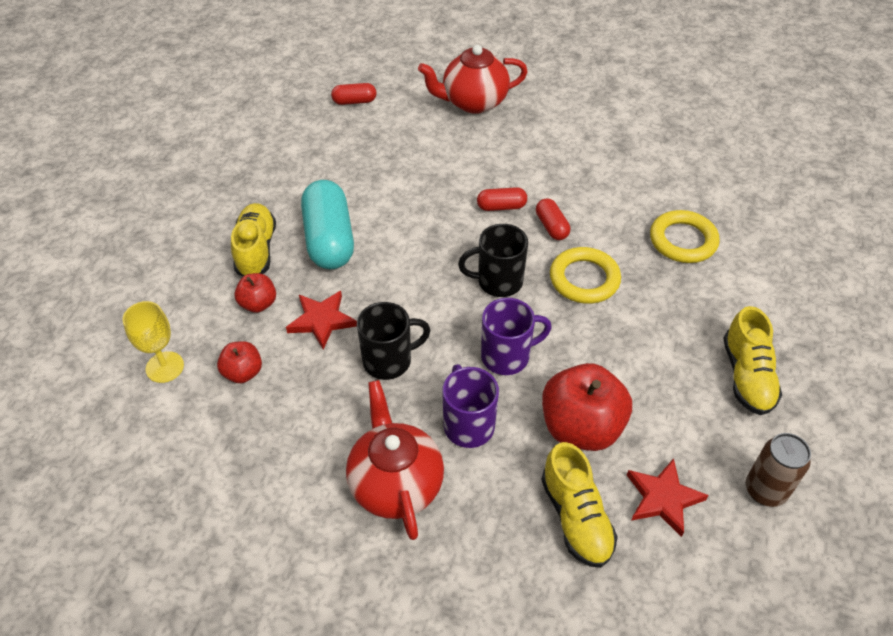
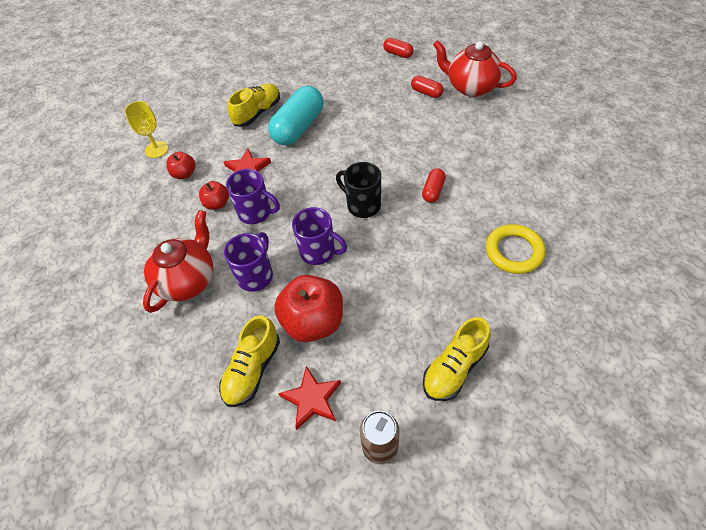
camera: 45 degrees right, 5 degrees up
red apple [234,273,276,313] -> red apple moved to [199,181,229,210]
black mug [357,302,431,380] -> purple mug [226,169,280,224]
red capsule [477,187,527,211] -> red capsule moved to [411,76,444,98]
yellow ring [550,247,621,304] -> none

